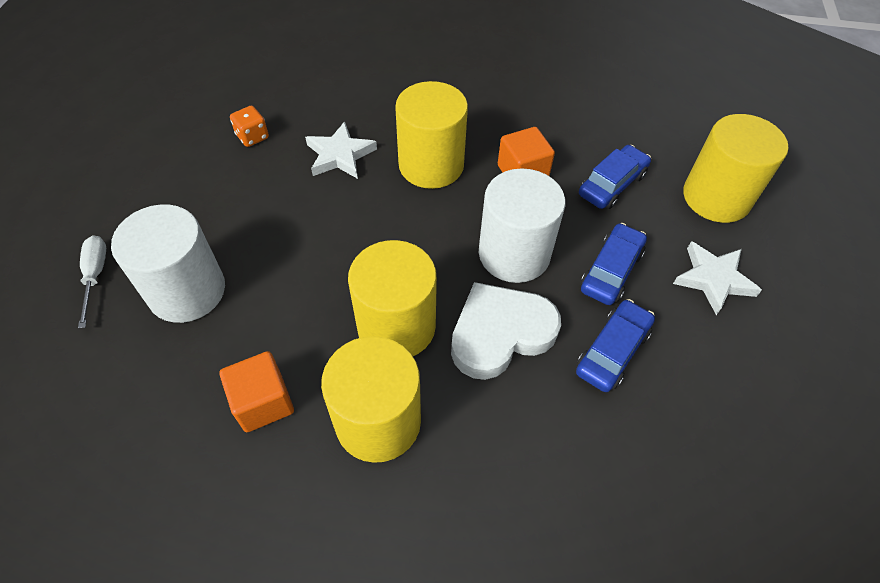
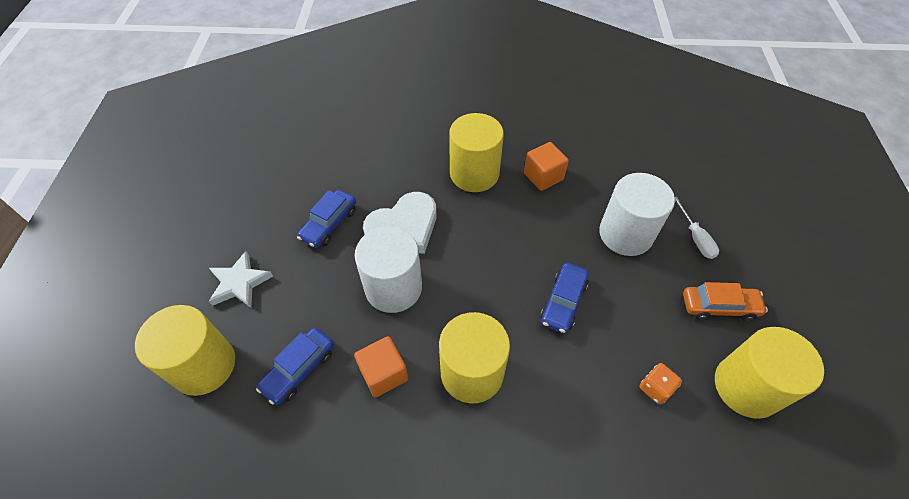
camera: 175 degrees right, 0 degrees up
white star [305,121,377,179] -> none
yellow cylinder [348,240,437,356] -> yellow cylinder moved to [715,327,824,419]
blue car [580,223,647,305] -> blue car moved to [540,263,589,333]
none -> orange car [683,282,768,321]

